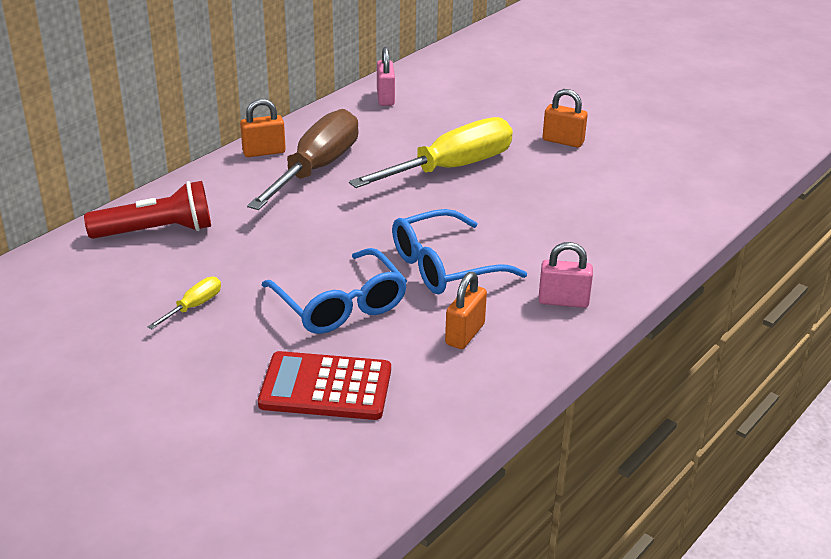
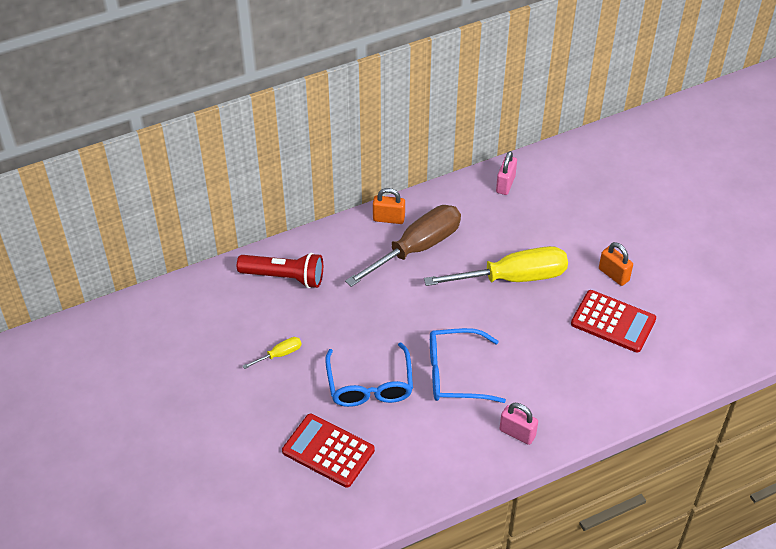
camera: 25 degrees right, 15 degrees up
orange padlock [445,272,487,349] -> none
none -> red calculator [571,290,656,353]

